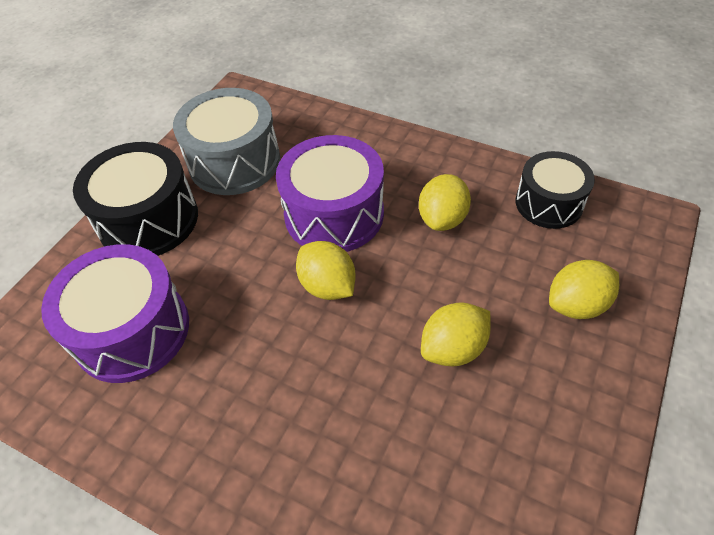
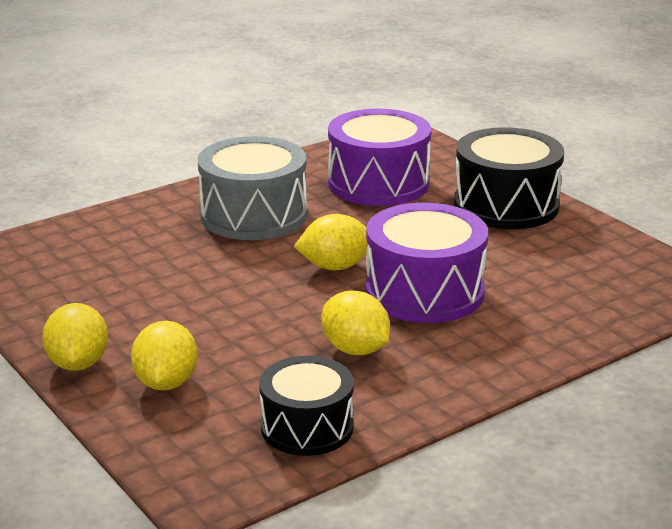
camera: 115 degrees right, 25 degrees down
grey drum [173,88,280,195] -> grey drum moved to [198,136,307,240]
yellow lemon [421,302,491,366] -> yellow lemon moved to [42,303,108,371]

